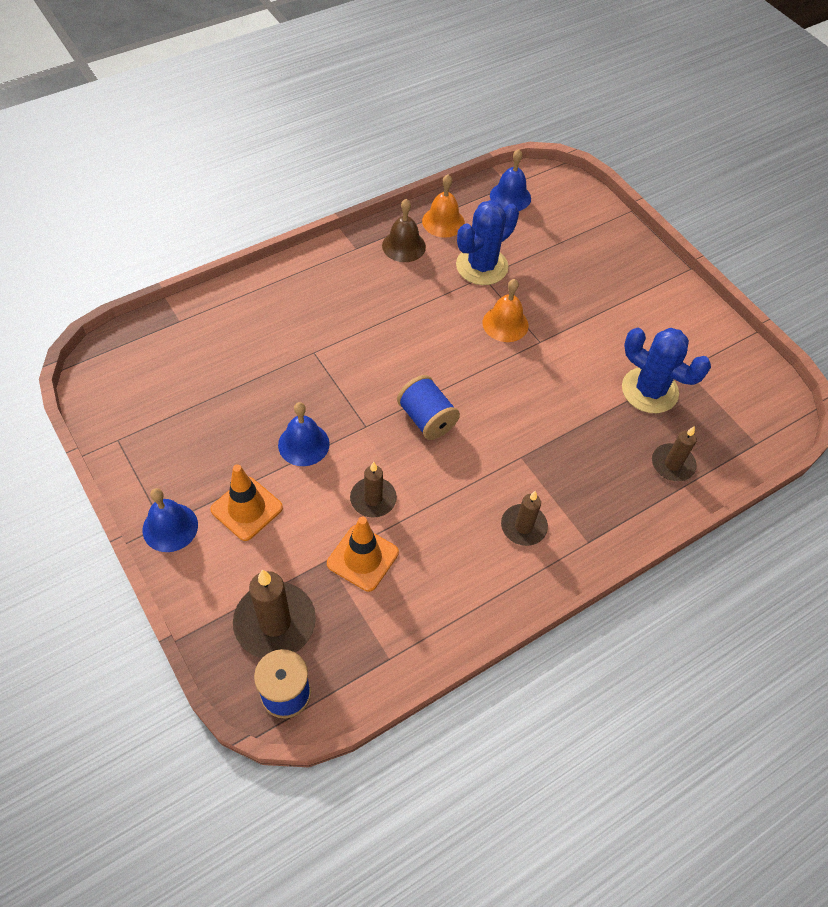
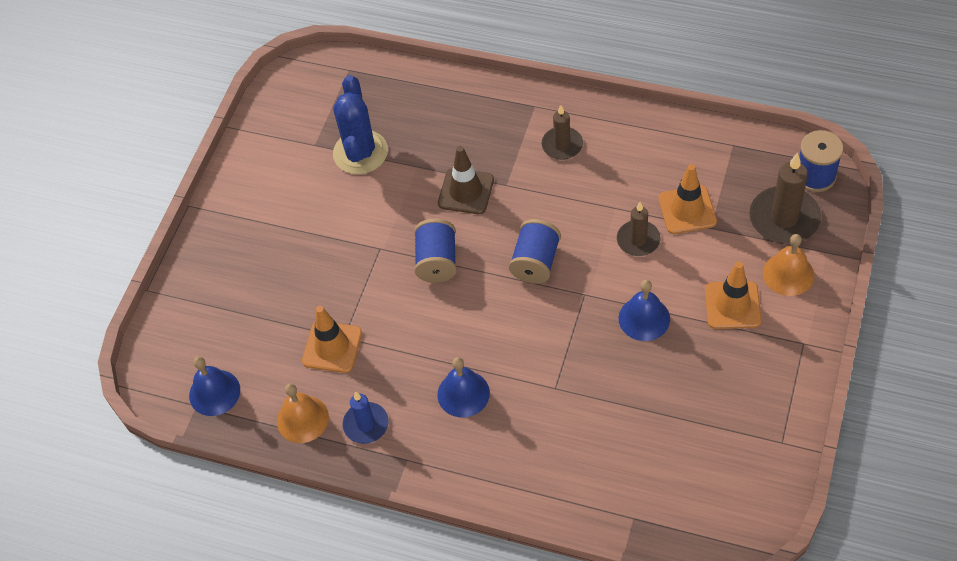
camera: 120 degrees left, 0 degrees up
blue bell [143,488,198,552] -> blue bell moved to [437,357,490,417]
brown bell [382,199,426,262] -> blue candle [343,392,389,444]
blue cactus [456,200,519,285] -> orange traffic cone [302,306,362,373]
orange bell [483,279,529,342] -> orange bell moved to [763,234,814,296]
brown candle [652,426,697,481] -> none
none -> blue spool [414,218,457,282]
none -> brown traffic cone [438,146,494,214]

